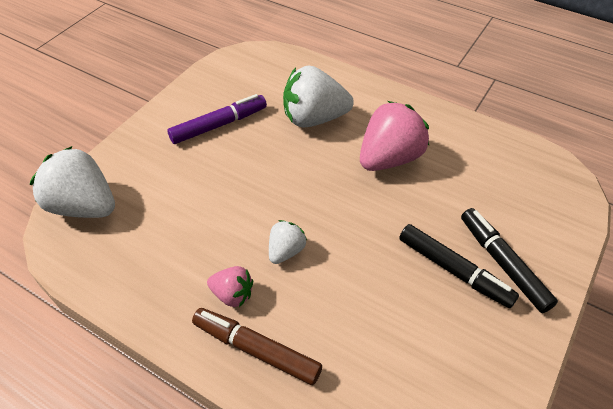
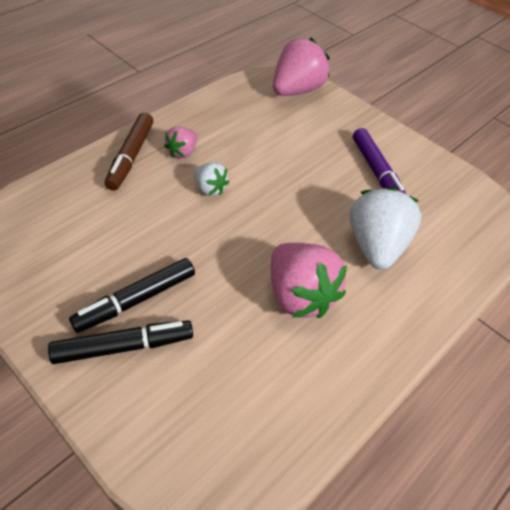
camera: 100 degrees right, 0 degrees up
white strawberry [30,146,115,218] -> pink strawberry [273,38,330,96]
brown marker [192,308,322,385] -> brown marker turned 150 degrees clockwise [105,112,154,191]

